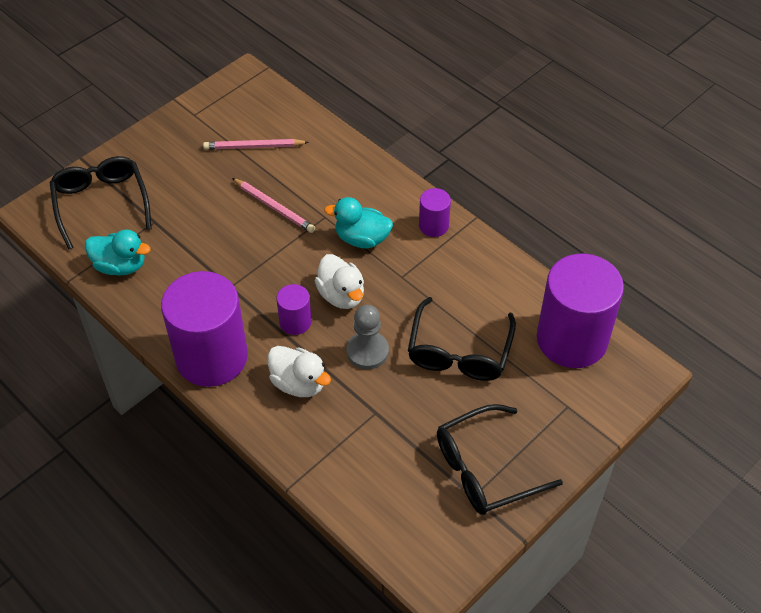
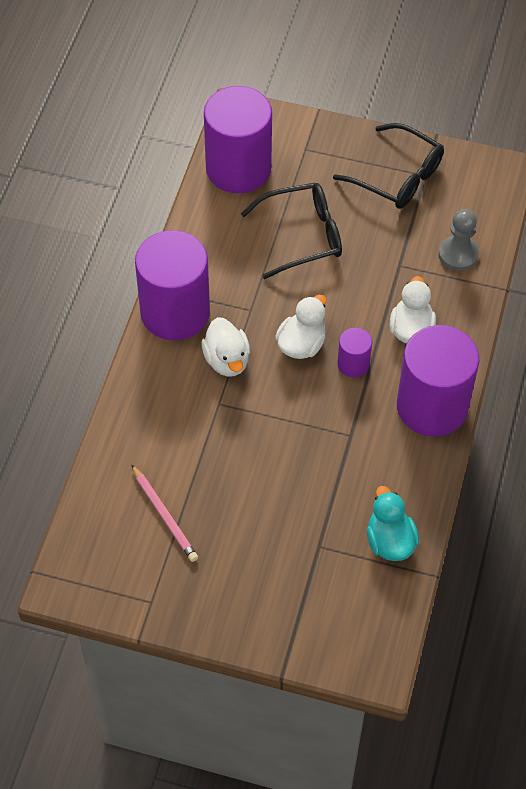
camera: 120 degrees left, 5 degrees up
black glasses [49,156,152,250] -> none
pink pencil [232,178,315,233] -> none
turquoise duck [324,197,393,248] -> white duck [201,317,250,377]
grey pawn [347,305,389,369] -> grey pawn moved to [439,209,479,271]
purple cylinder [419,188,451,237] -> purple cylinder [135,230,210,340], size x2.19

